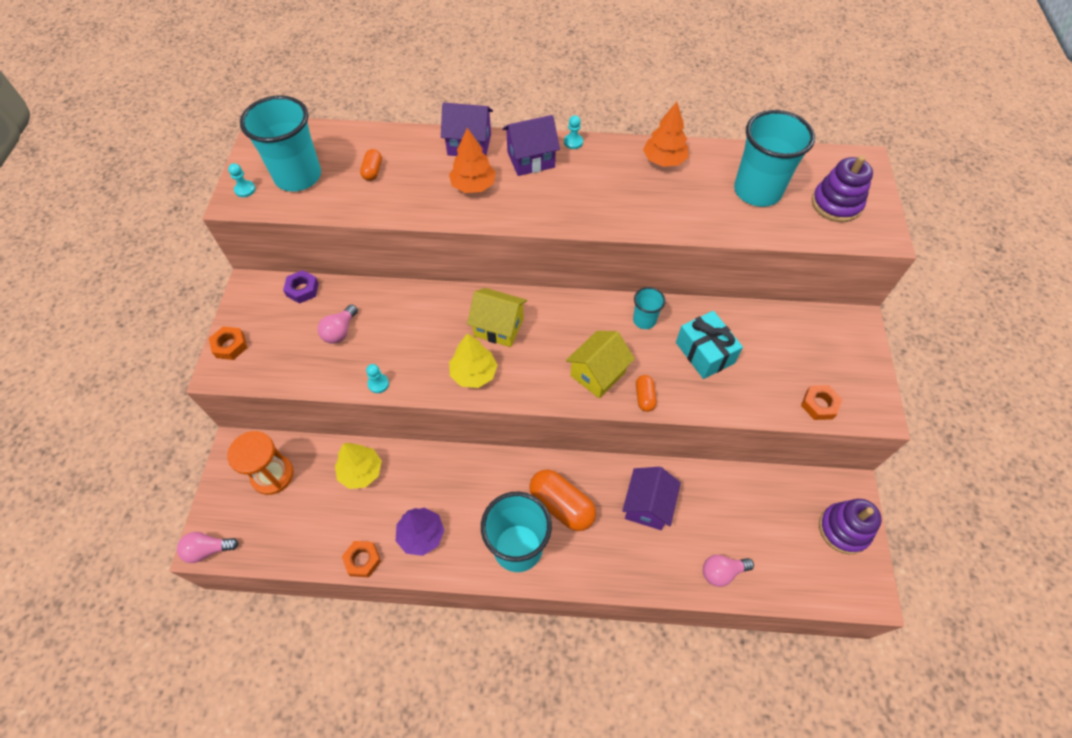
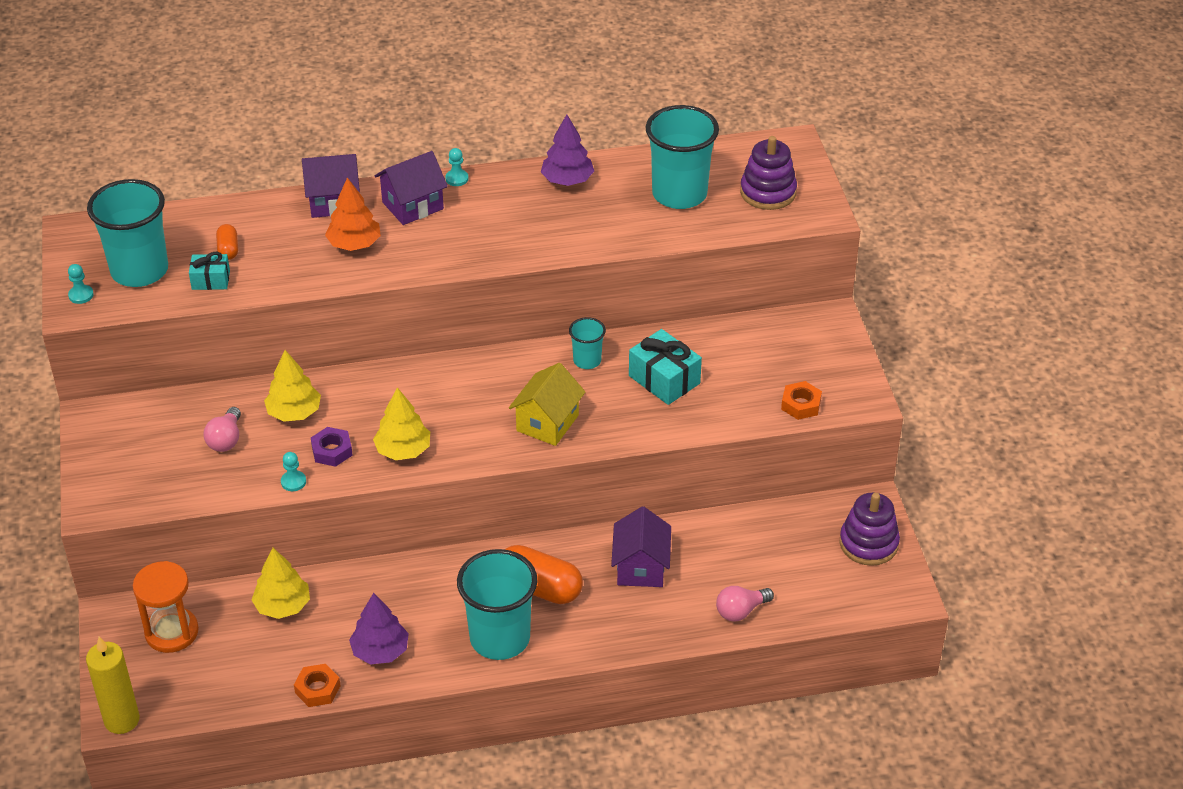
camera: 15 degrees left, 15 degrees down
pink light bulb [177,532,239,563] -> yellow candle [86,637,140,734]
orange nut [209,326,247,360] -> none
purple nut [283,270,319,304] -> purple nut moved to [311,427,353,467]
yellow house [467,288,527,347] -> none
orange capsule [636,375,657,412] -> none
orange tree [643,102,689,167] -> purple tree [541,114,594,186]
none -> turquoise gift [189,252,230,290]
none -> yellow tree [264,350,321,422]

